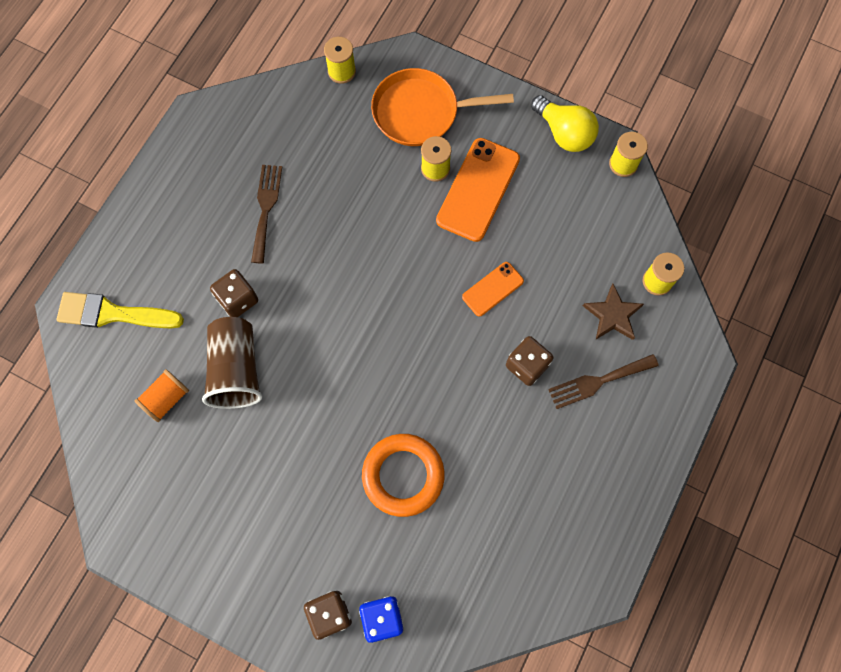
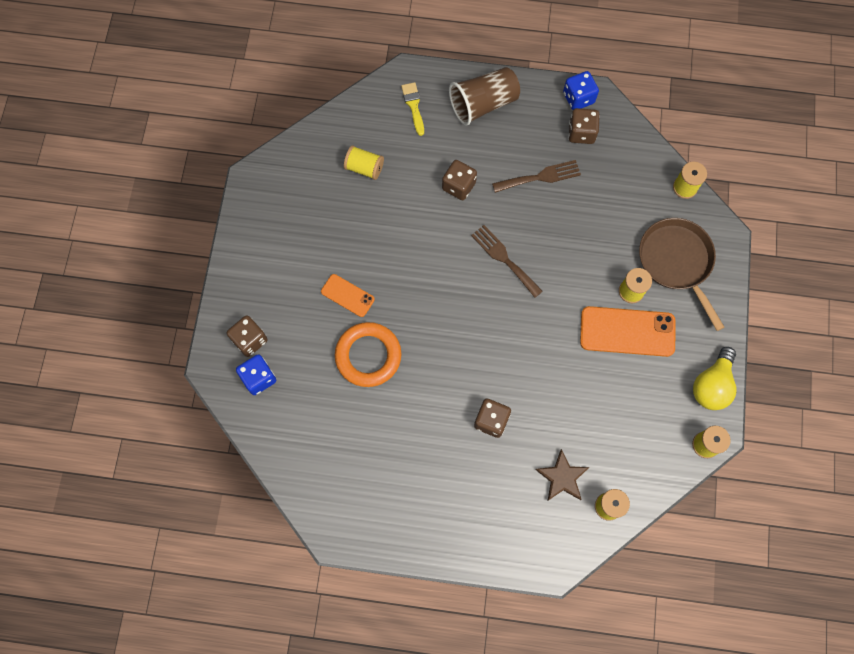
camera: 70 degrees right, 0 degrees up
yellow brush [56,292,184,328] -> yellow brush [401,82,424,136], size x0.60
orange spool [135,369,189,422] -> yellow spool [344,145,384,180]
brown cup [202,317,262,409] -> brown cup moved to [449,67,520,126]
orange pan [371,68,514,146] -> brown pan [639,218,725,331]
orange phone [462,262,524,316] -> orange phone moved to [321,274,375,317]
brown fork [548,354,659,409] -> brown fork moved to [471,225,543,298]
none -> blue dice [563,71,599,110]
none -> brown dice [569,108,600,144]

